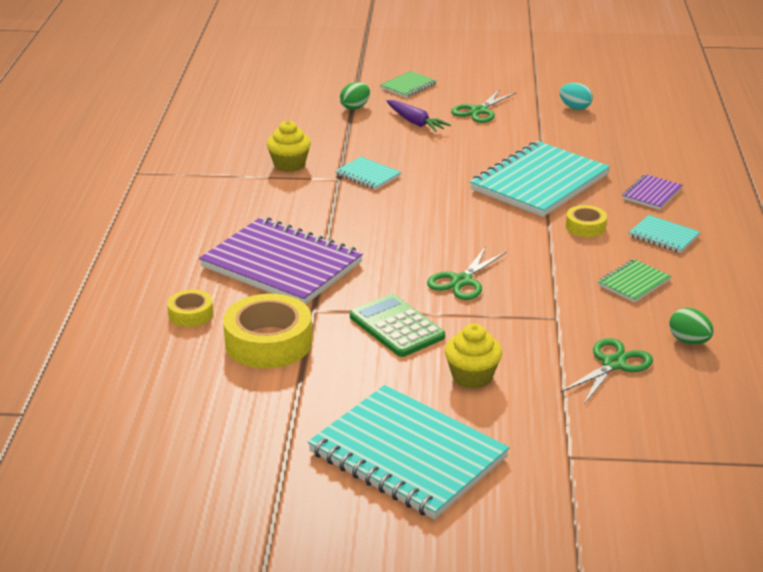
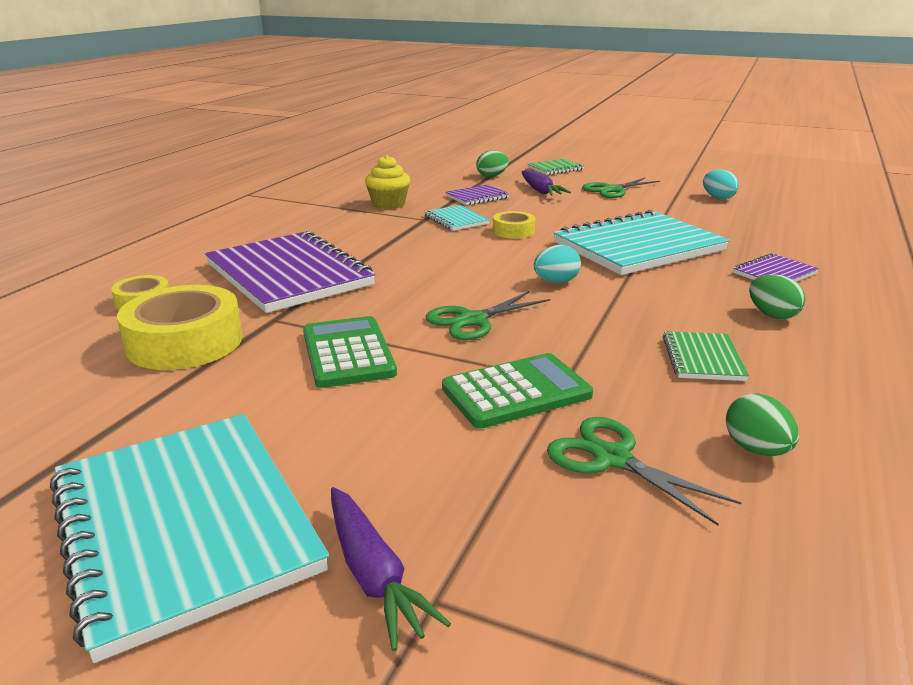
camera: 20 degrees right, 5 degrees down
yellow cupcake [445,324,502,389] -> none
green scissors [560,338,653,404] -> green scissors turned 105 degrees counterclockwise [547,417,742,525]
yellow tape [566,205,607,237] -> yellow tape moved to [493,211,535,239]
green notebook [598,259,671,303] -> green notebook turned 60 degrees counterclockwise [663,331,749,381]
turquoise notebook [629,215,700,253] -> green egg [749,274,806,319]
none -> purple carrot [331,487,451,651]
none -> green calculator [442,353,593,428]
none -> purple notebook [446,185,510,205]
none -> turquoise egg [534,245,581,283]

